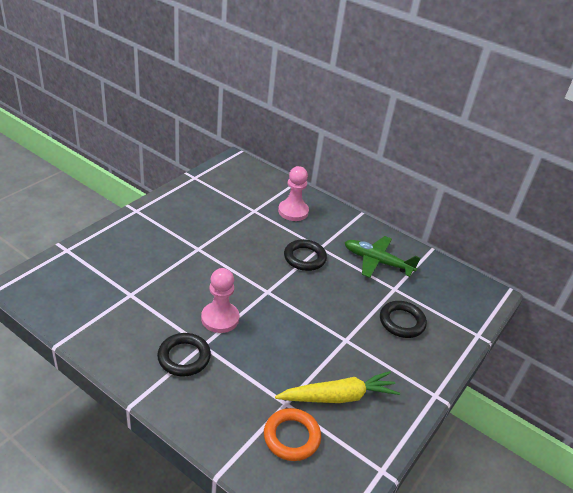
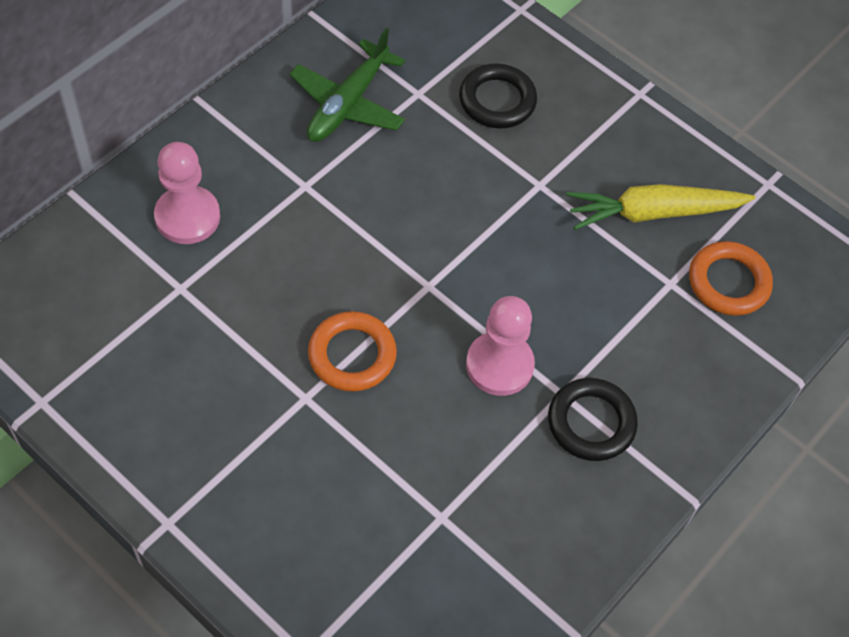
camera: 85 degrees left, 20 degrees up
yellow carrot [275,371,400,403] -> yellow carrot turned 90 degrees counterclockwise [566,184,756,230]
black ring [284,239,327,271] -> none
none -> orange ring [308,311,397,392]

